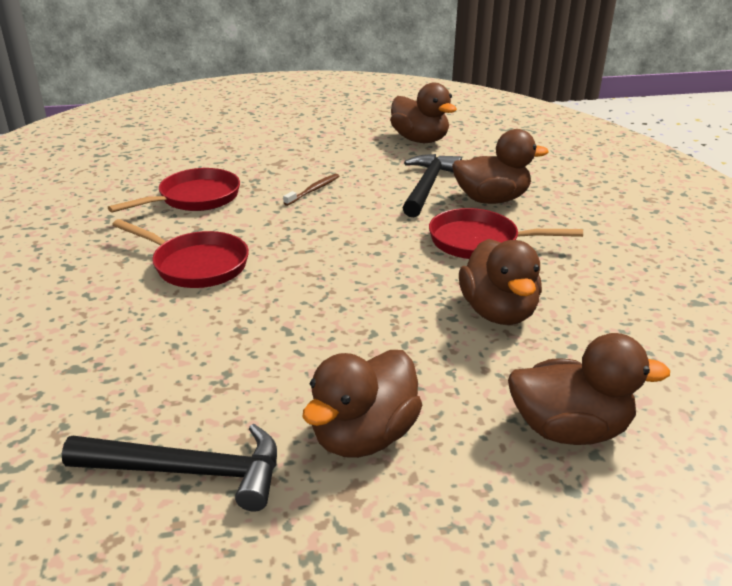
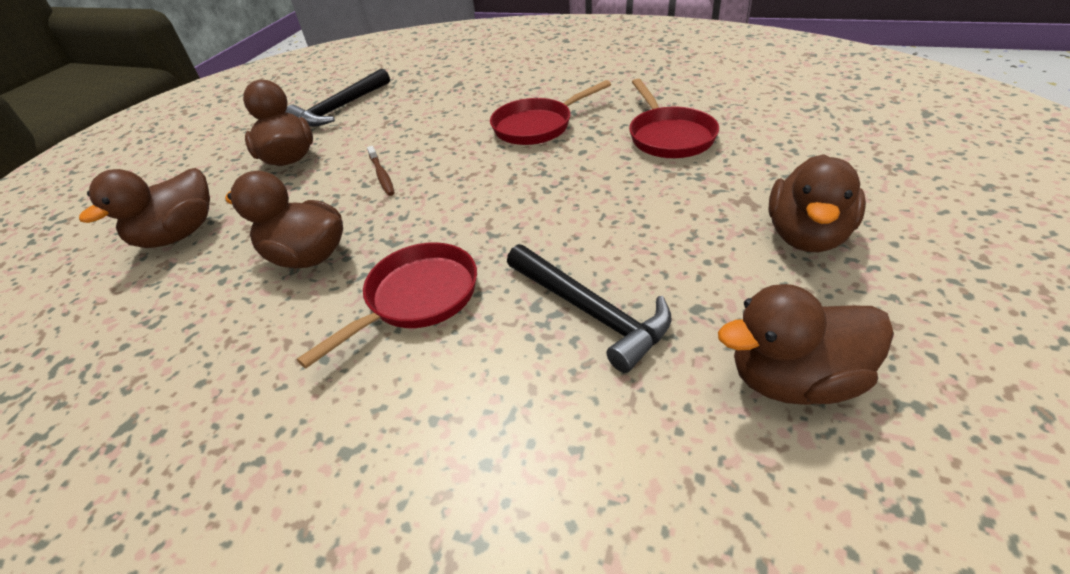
camera: 125 degrees right, 10 degrees up
brown toothbrush [283,174,339,206] -> brown toothbrush moved to [367,146,395,196]
brown duck [452,129,549,204] -> brown duck moved to [769,155,866,252]

